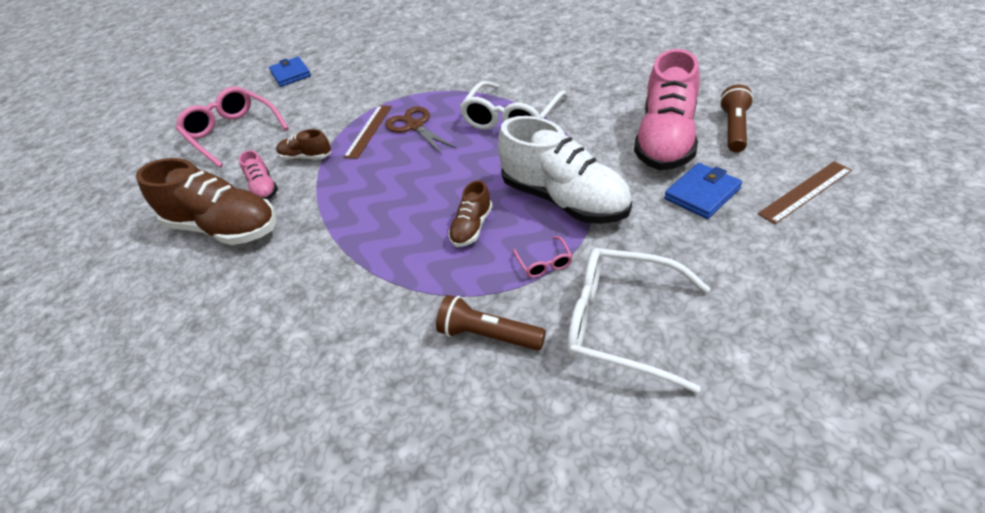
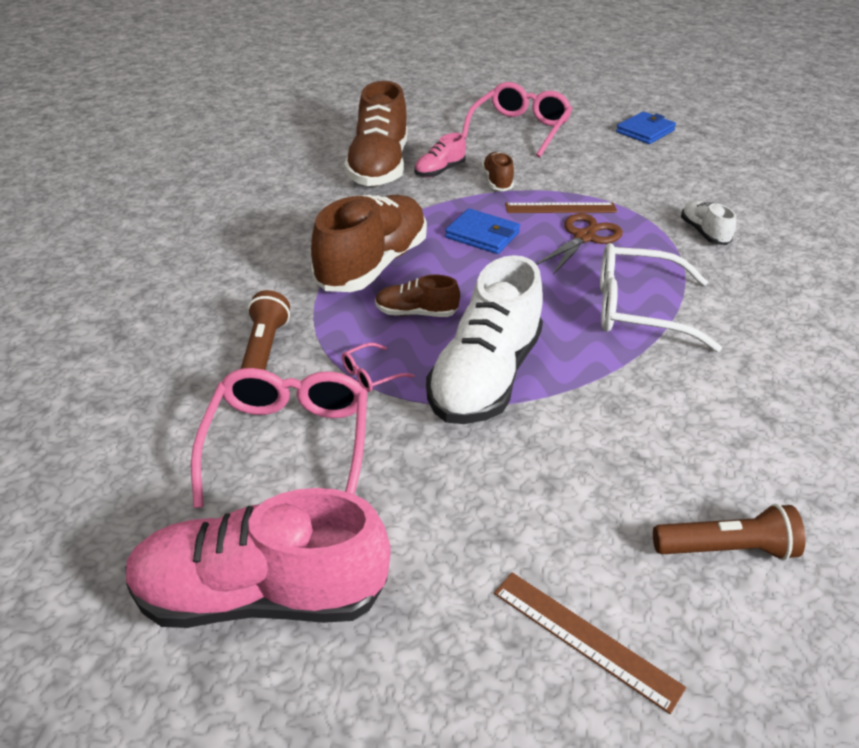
camera: 65 degrees right, 5 degrees down
white glasses [567,248,710,394] -> pink glasses [191,368,367,508]
pink shoe [634,49,700,170] -> pink shoe moved to [125,488,391,628]
blue wallet [664,163,742,219] -> blue wallet moved to [445,208,520,254]
none -> brown shoe [311,195,427,292]
none -> white shoe [681,201,736,245]

